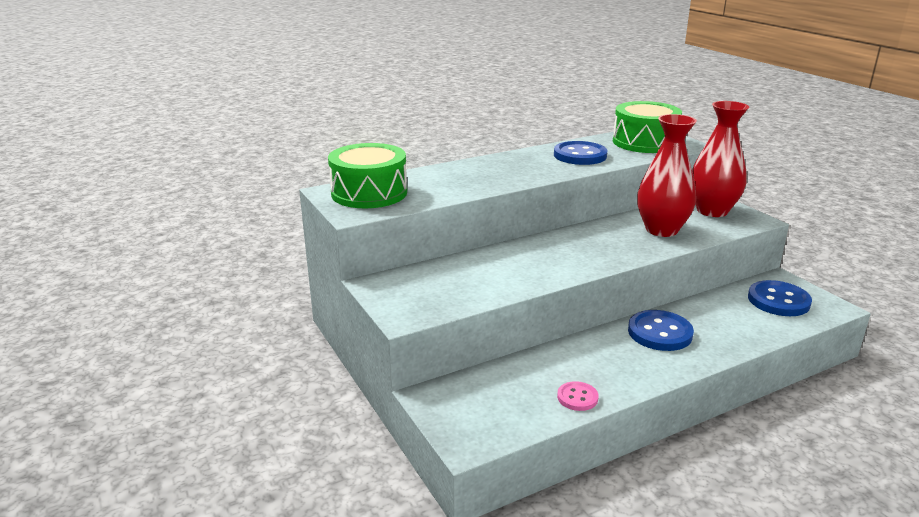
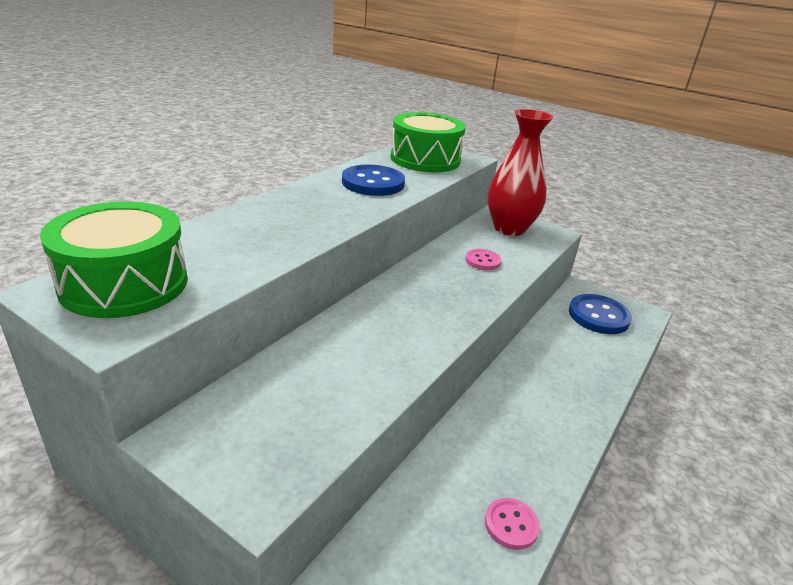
camera: 30 degrees left, 5 degrees up
blue button [628,310,694,351] -> none
red vase [637,114,697,237] -> pink button [465,249,502,270]

